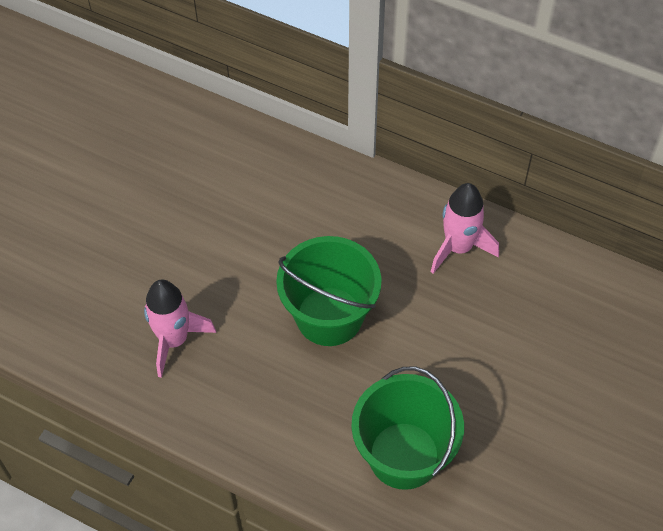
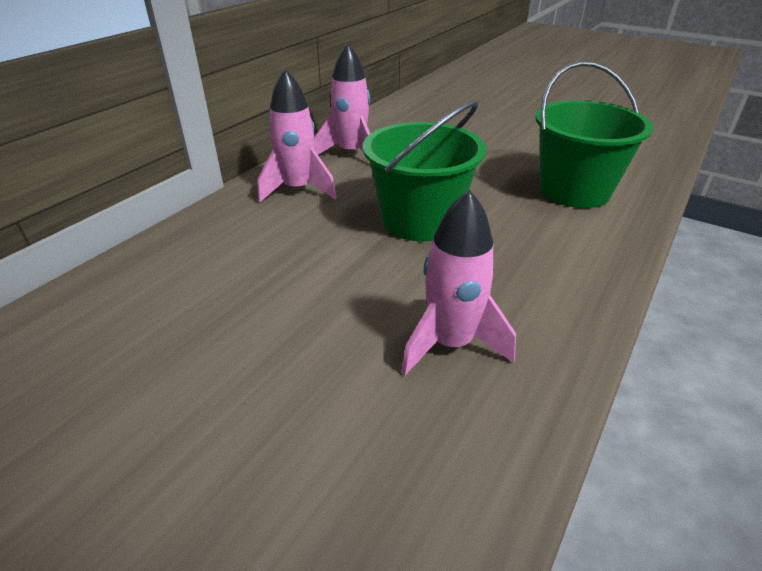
camera: 85 degrees left, 20 degrees down
none -> pink rocket [257,69,337,203]

